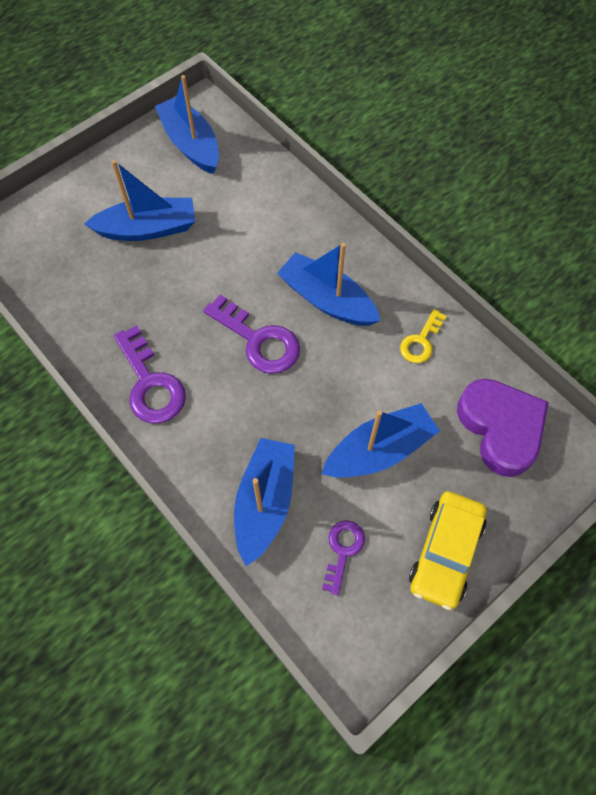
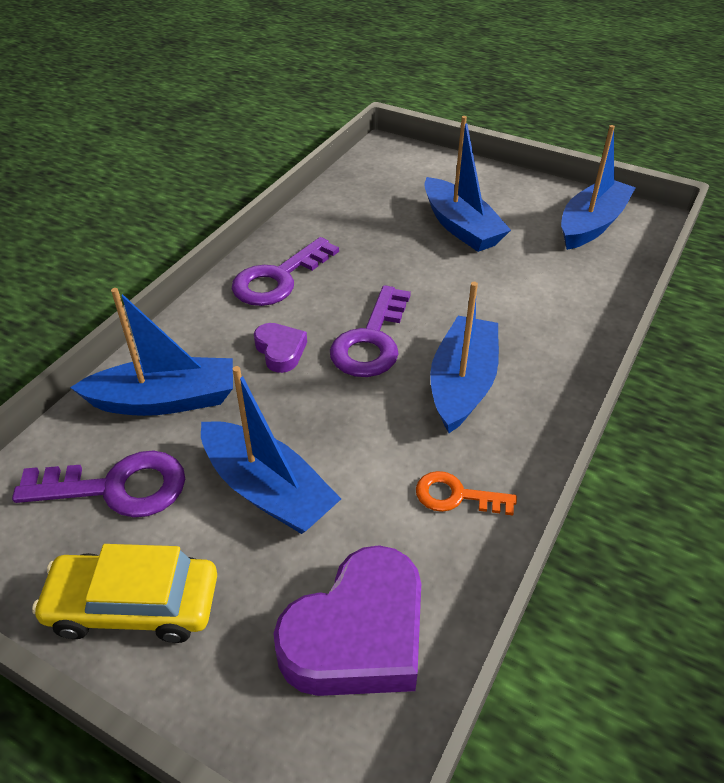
camera: 70 degrees right, 20 degrees down
purple key [322,520,365,595] -> purple key [12,450,185,518], size x1.68
yellow key [400,309,446,363] -> orange key [416,471,517,515]
none -> purple heart [254,323,307,373]

